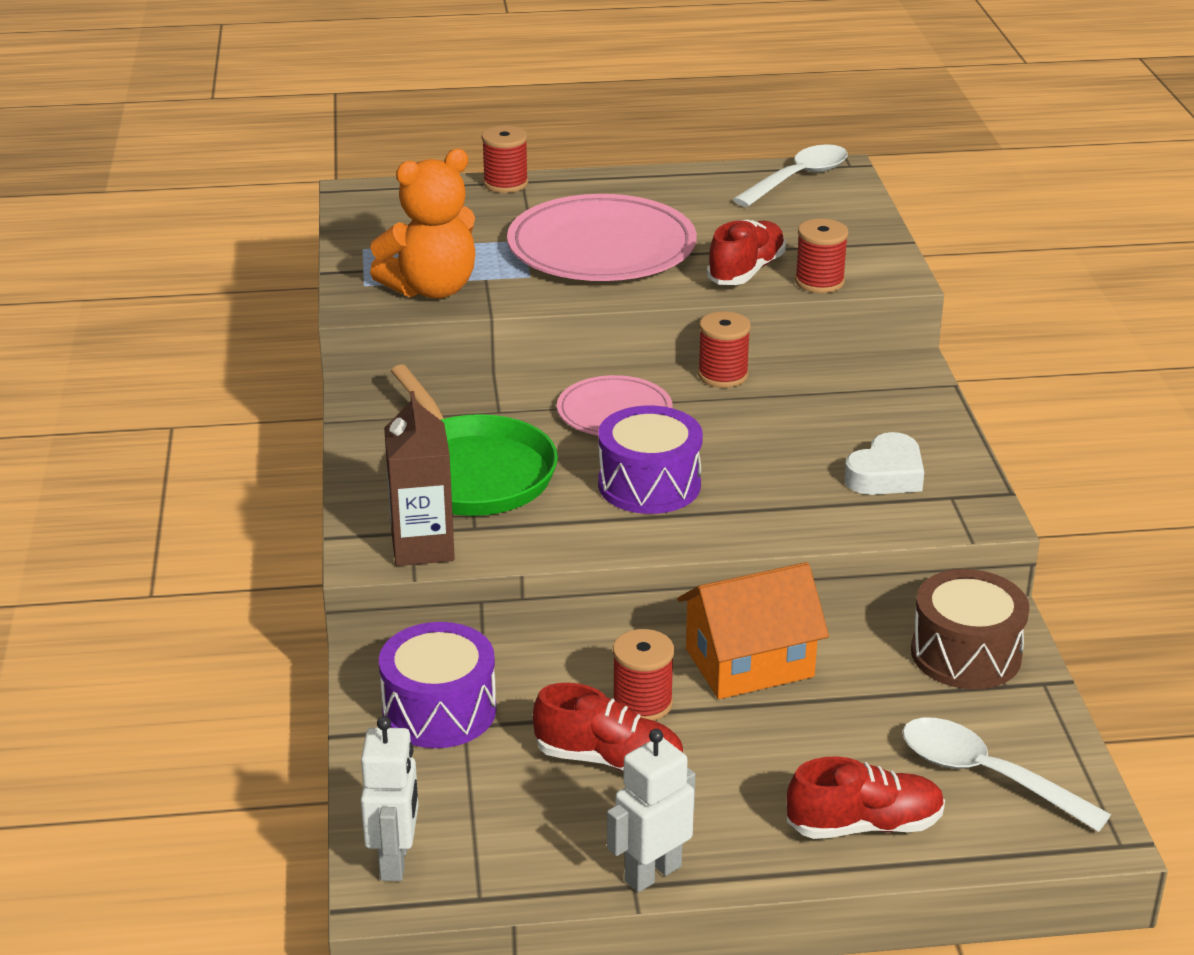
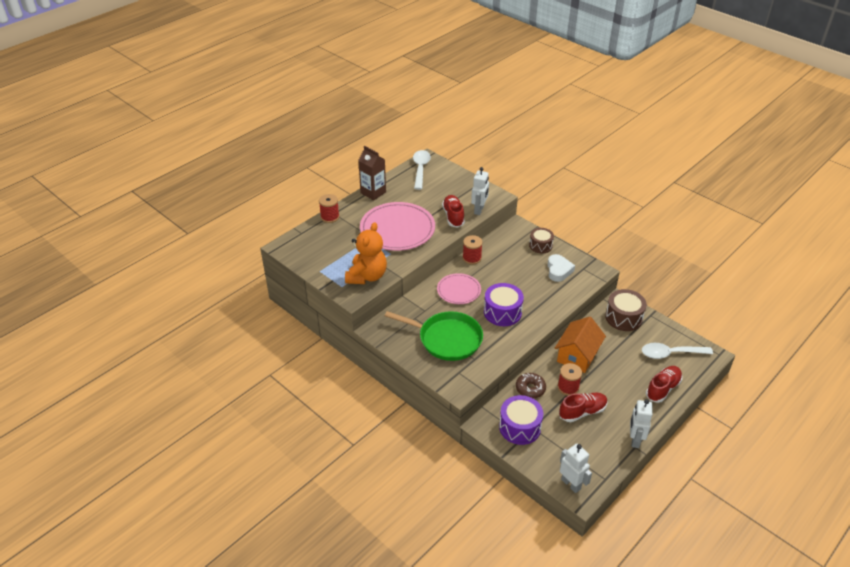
camera: 40 degrees left, 10 degrees up
brown carton [384,391,455,566] -> brown carton moved to [358,146,386,200]
red spool [795,219,848,293] -> white robot [471,167,489,215]
none -> brown donut [516,373,546,398]
none -> brown drum [529,228,554,253]

